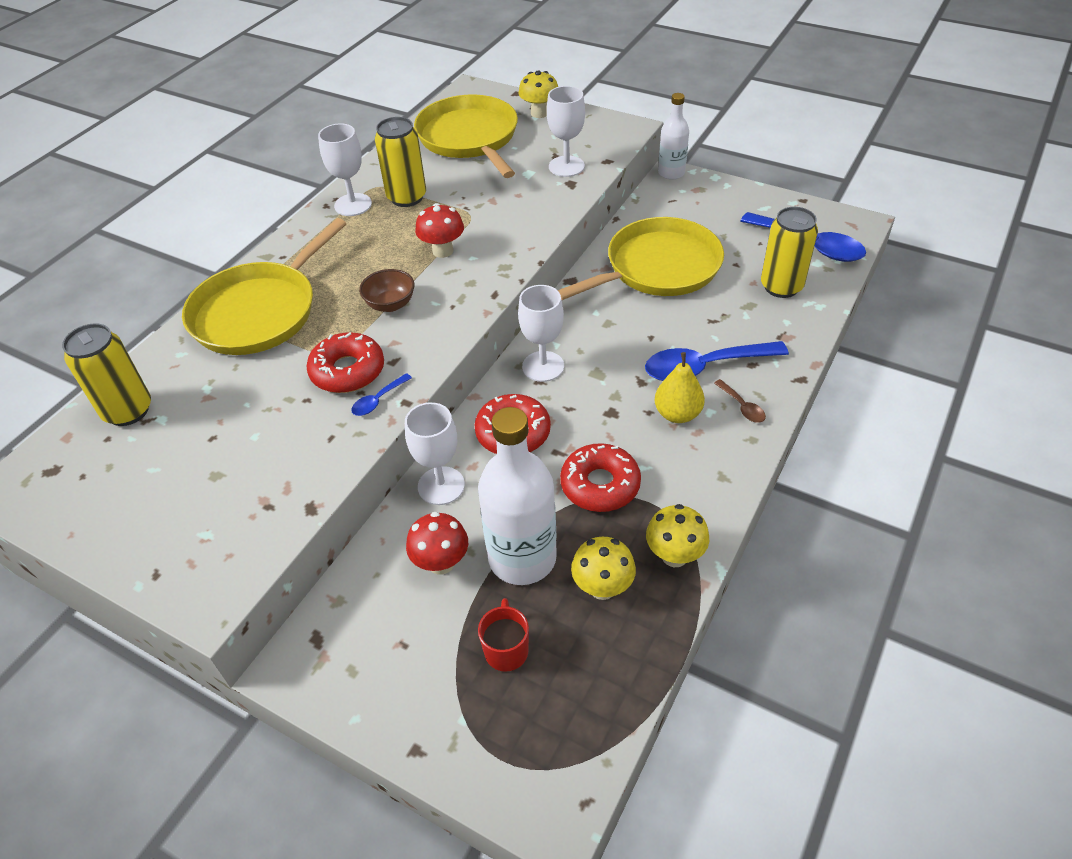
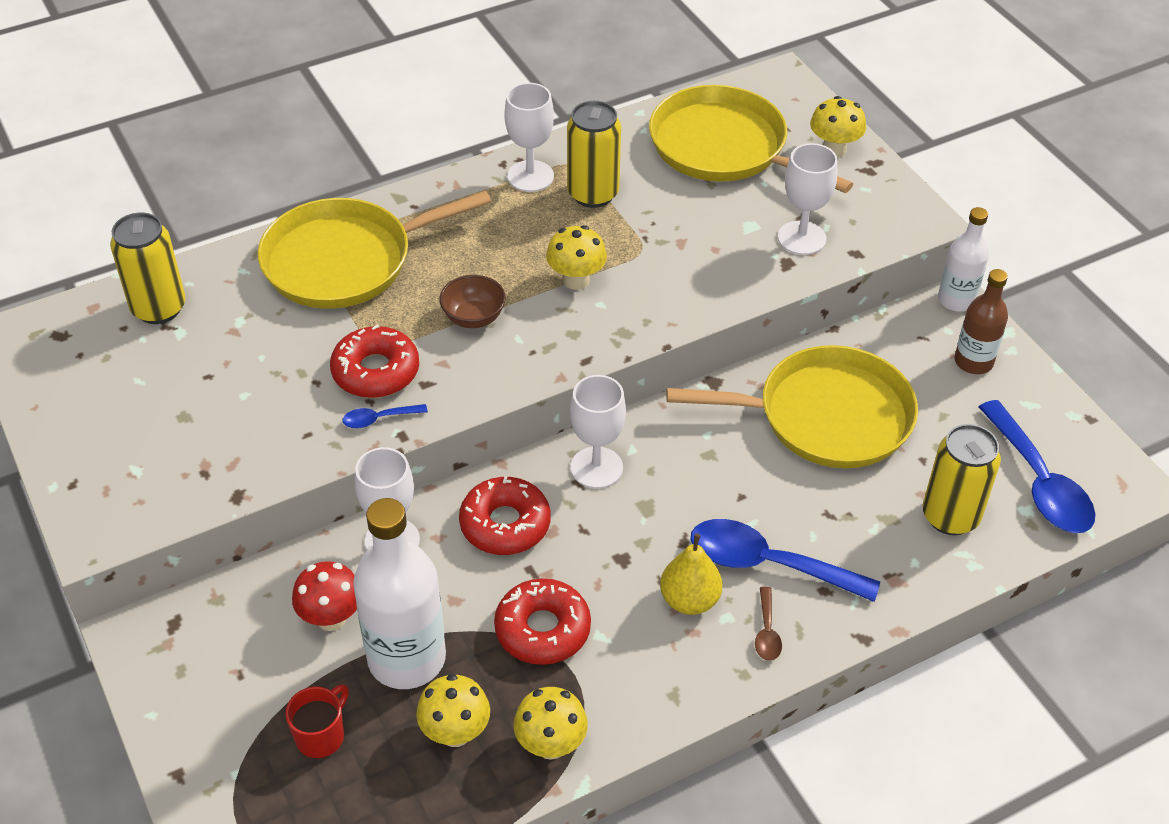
camera: 30 degrees right, 0 degrees up
yellow pan [414,94,518,178] -> yellow pan turned 60 degrees counterclockwise [649,85,853,193]
red mushroom [415,203,464,258] -> yellow mushroom [546,225,607,290]
none -> brown bottle [954,269,1008,374]

